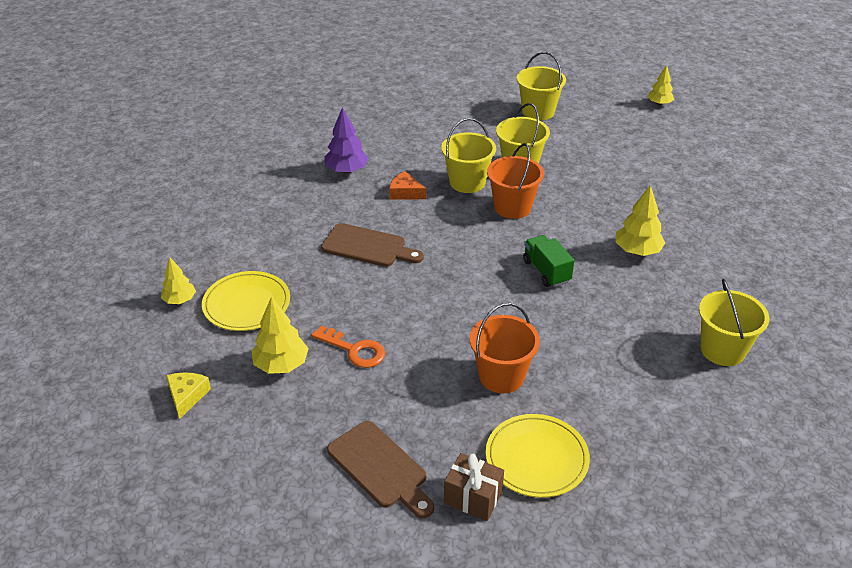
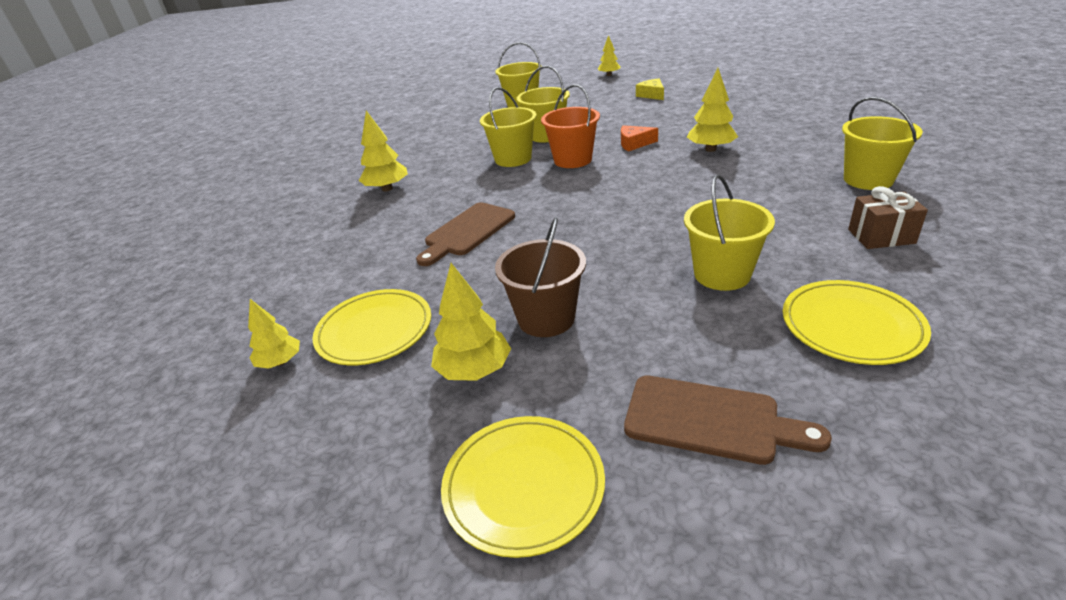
camera: 25 degrees left, 5 degrees down
yellow cheese [166,372,211,419] -> yellow cheese moved to [636,79,664,100]
orange key [311,325,385,368] -> brown bucket [495,217,586,337]
brown cutting board [321,223,424,267] -> brown cutting board turned 135 degrees clockwise [416,202,515,266]
purple tree [324,107,369,174] -> yellow tree [359,111,408,192]
orange cheese [389,171,426,200] -> orange cheese moved to [621,125,658,152]
brown gift [444,453,504,521] -> brown gift moved to [848,186,928,249]
orange bucket [469,303,540,393] -> yellow bucket [684,174,775,291]
green truck [523,235,574,287] -> none
none -> yellow plate [441,416,605,558]

